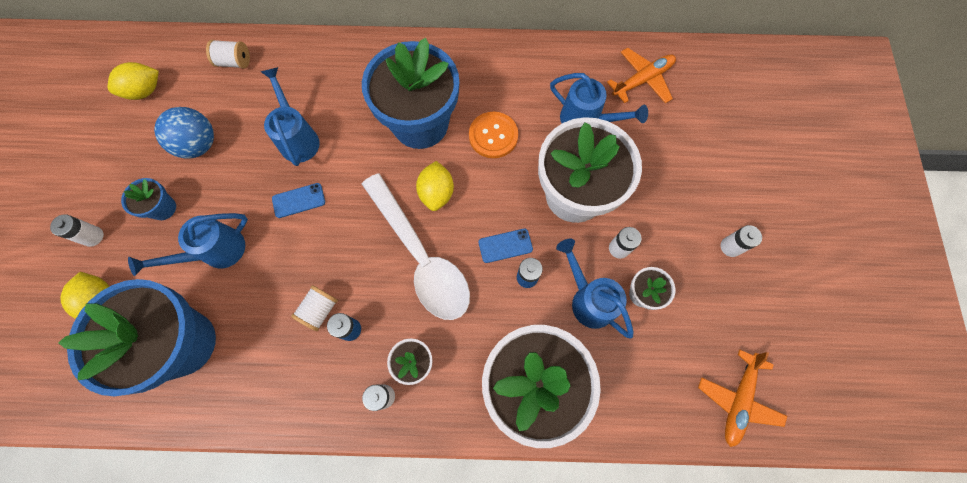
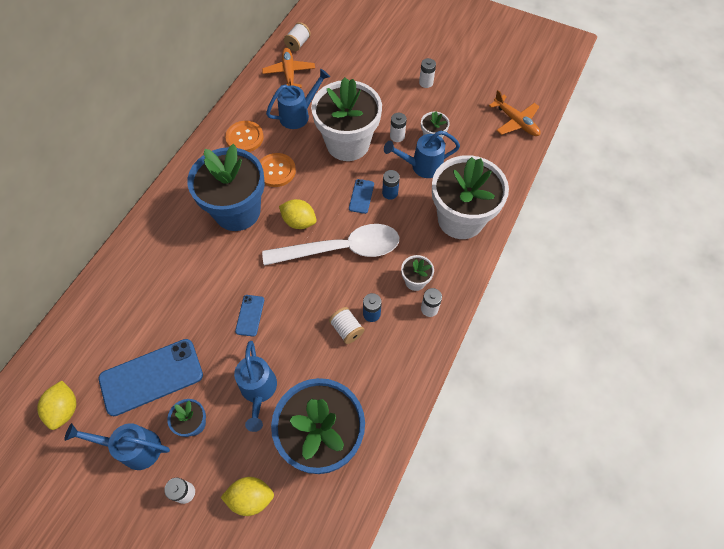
camera: 65 degrees left, 10 degrees down
blue ball [154,107,214,159] -> blue phone [99,339,203,416]
white spool [206,40,250,69] -> white spool moved to [284,22,311,51]
blue watering can [261,67,320,166] -> blue watering can moved to [64,423,170,470]
none -> orange button [225,121,264,152]

